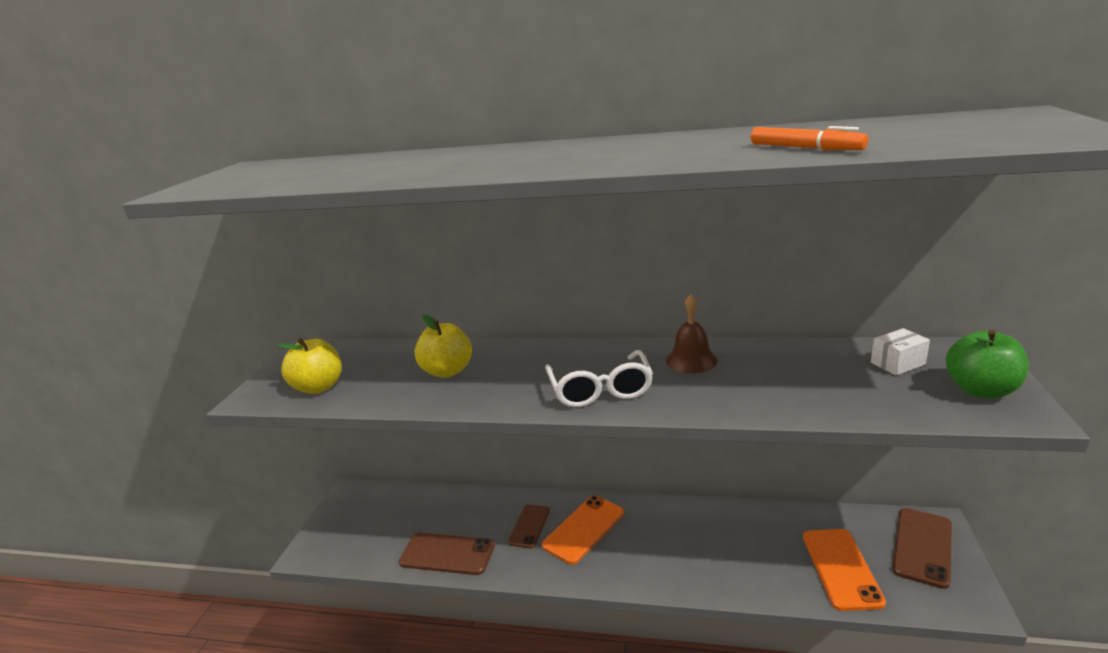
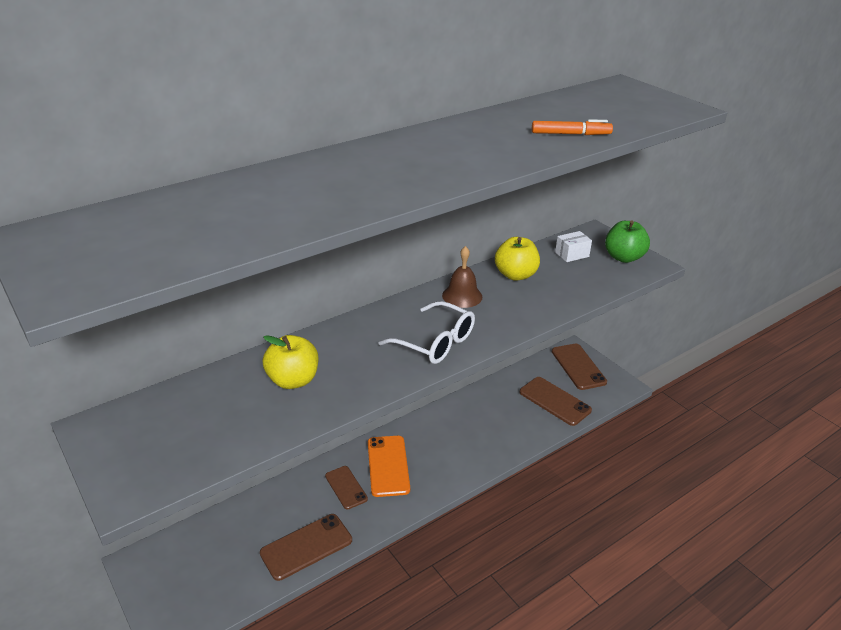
camera: 50 degrees left, 10 degrees up
yellow apple [277,338,342,394] -> yellow apple moved to [495,237,540,281]
orange phone [803,529,886,611] -> brown phone [519,377,592,426]
white box [871,328,930,375] -> white box turned 45 degrees clockwise [555,231,592,262]

